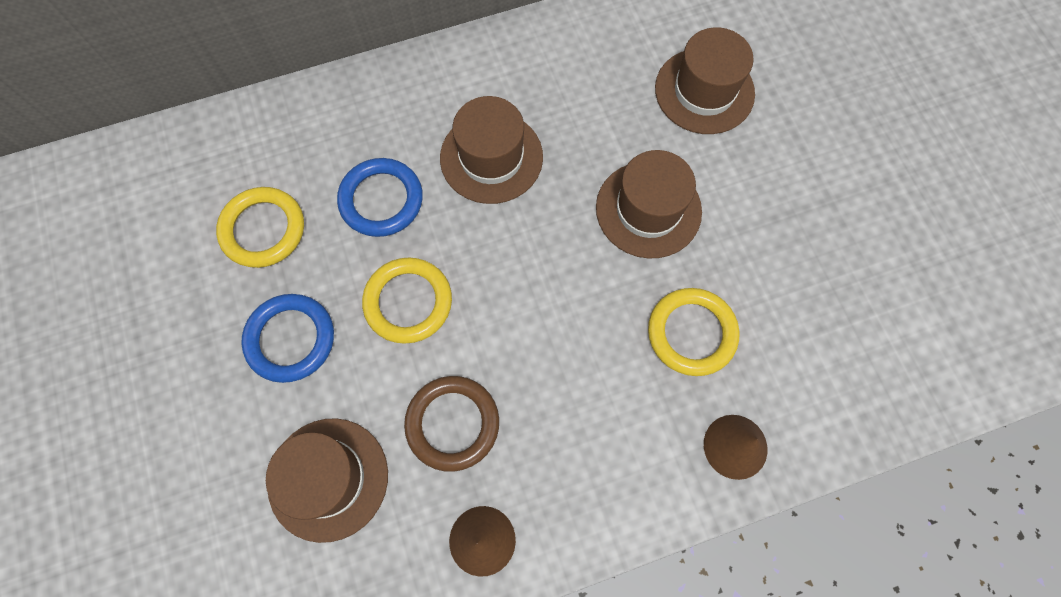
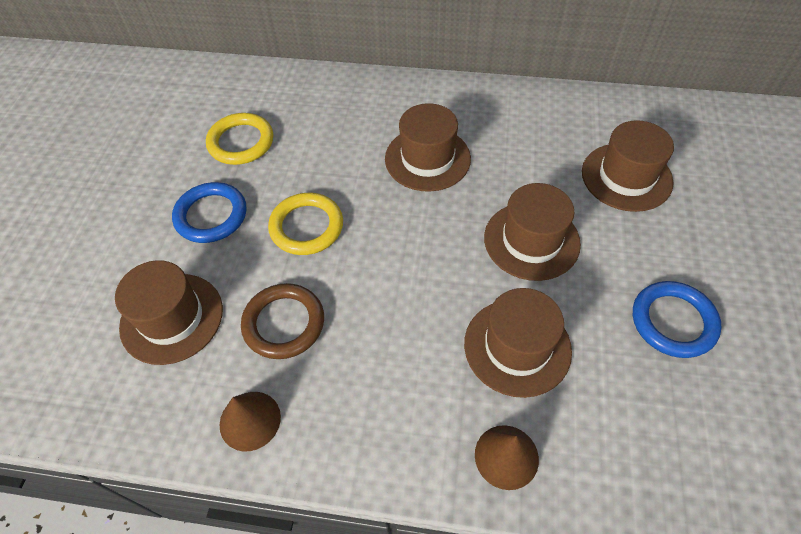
camera: 30 degrees right, 15 degrees down
blue ring [337,158,423,237] -> blue ring moved to [633,281,722,358]
yellow ring [648,288,740,376] -> brown hat [464,288,572,398]

